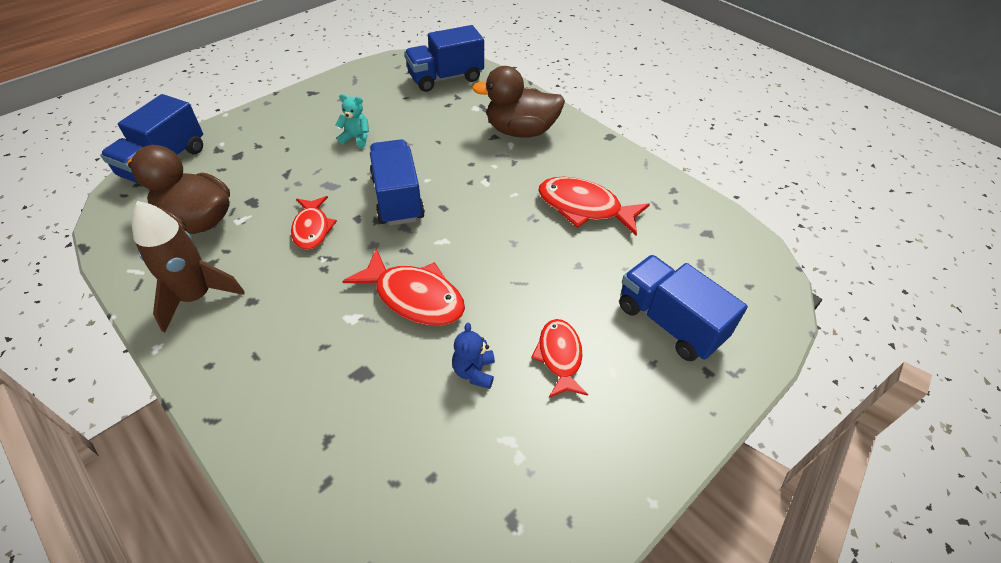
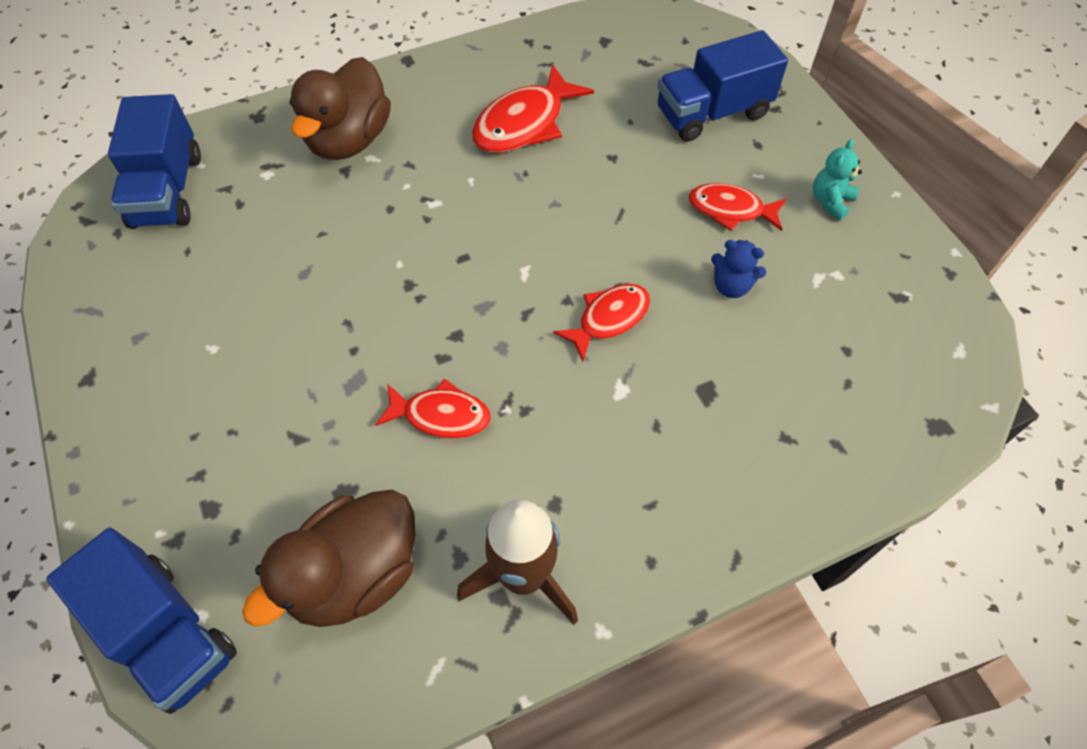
camera: 70 degrees left, 10 degrees up
turquoise teddy bear [336,94,369,148] -> turquoise teddy bear moved to [813,139,862,220]
red fish [343,248,465,326] -> red fish [553,284,650,361], size x0.66
blue truck [370,139,425,226] -> none

